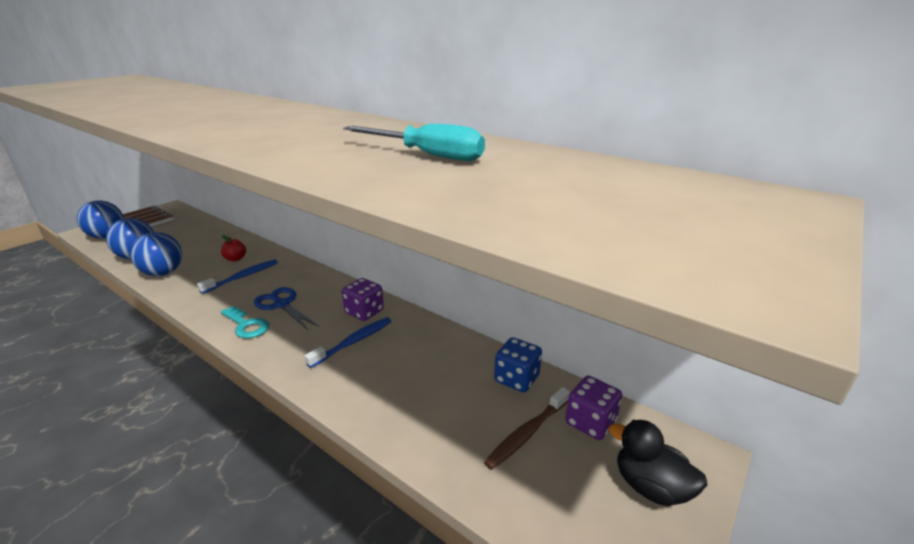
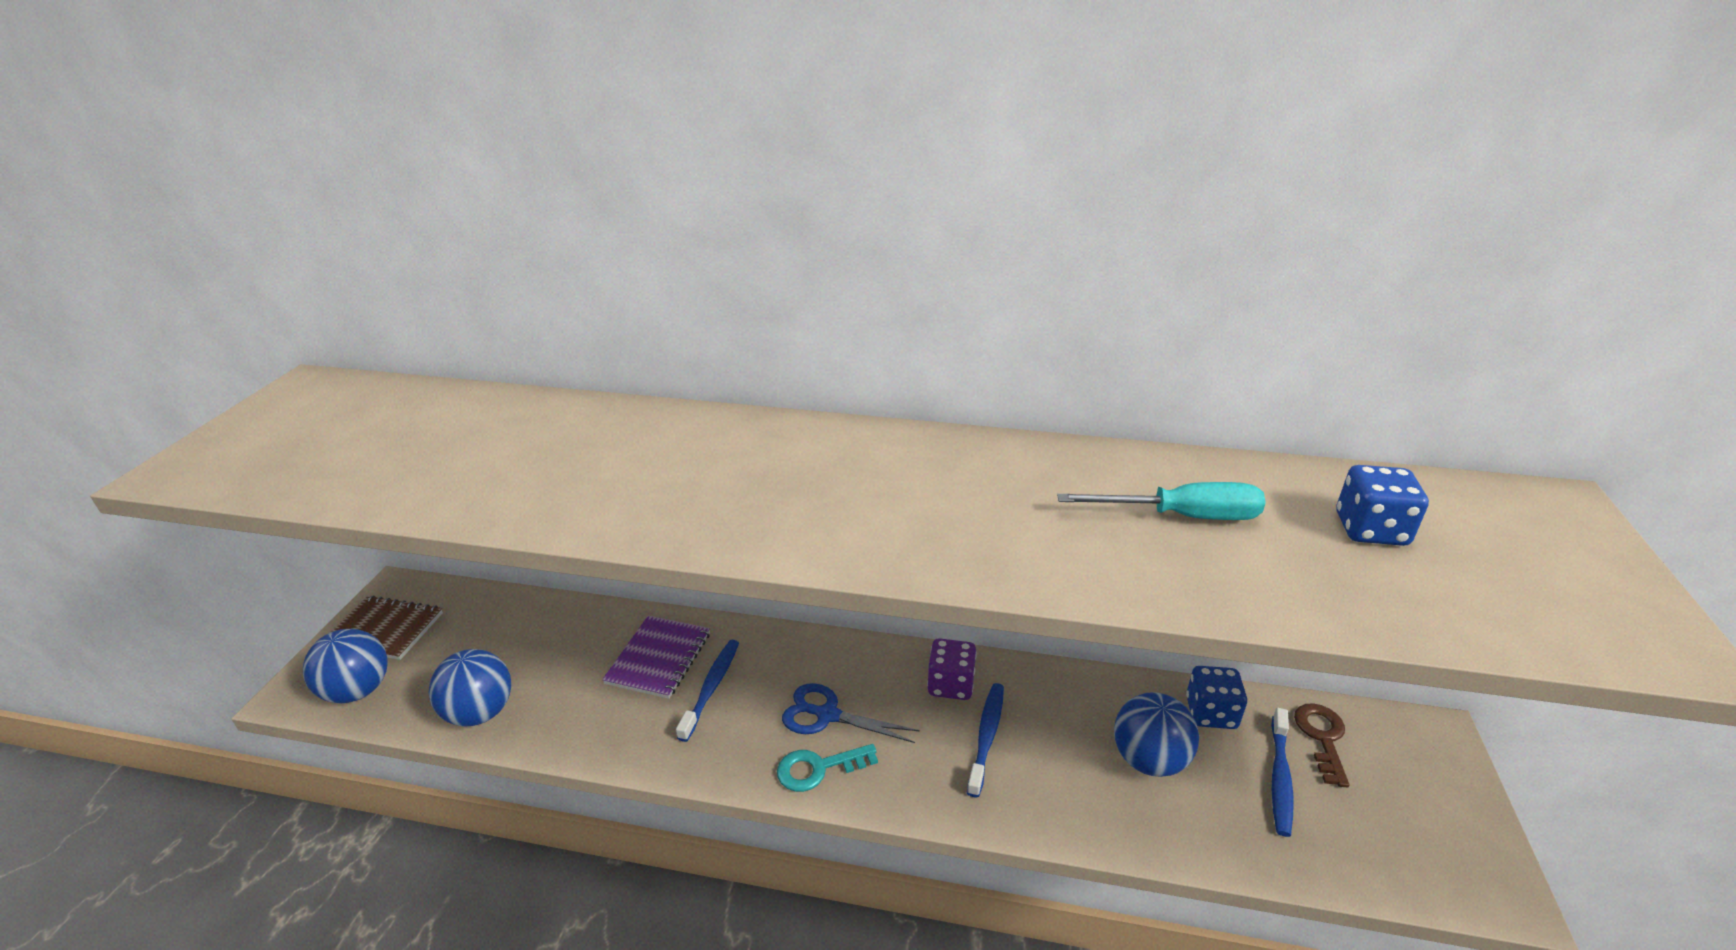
camera: 25 degrees left, 5 degrees up
blue ball [130,232,182,276] -> blue ball moved to [1114,692,1199,777]
red apple [221,235,246,261] -> purple notebook [602,615,710,699]
turquoise key [221,306,269,338] -> turquoise key turned 150 degrees clockwise [777,744,878,792]
brown toothbrush [484,387,570,470] -> blue toothbrush [1271,708,1293,837]
purple dice [565,376,622,440] -> brown key [1294,703,1349,787]
black duck [609,420,708,506] -> none
none -> blue dice [1336,465,1429,546]

